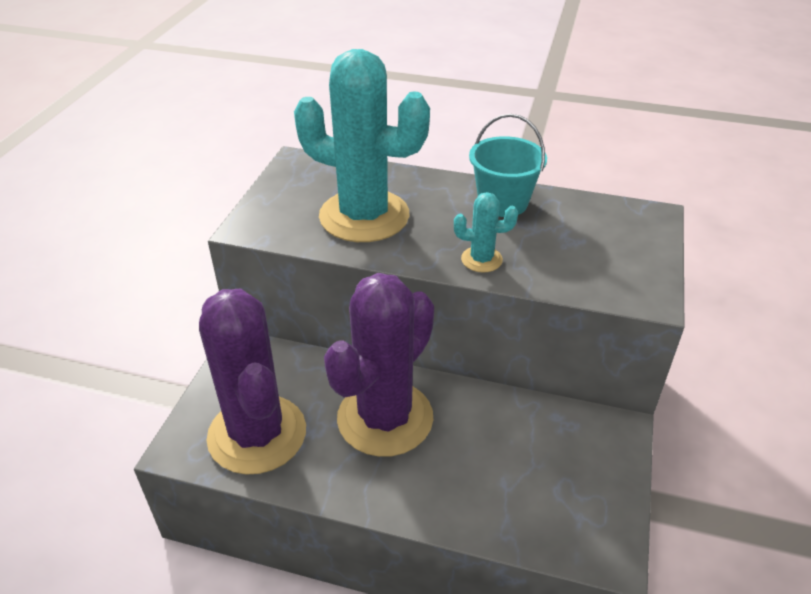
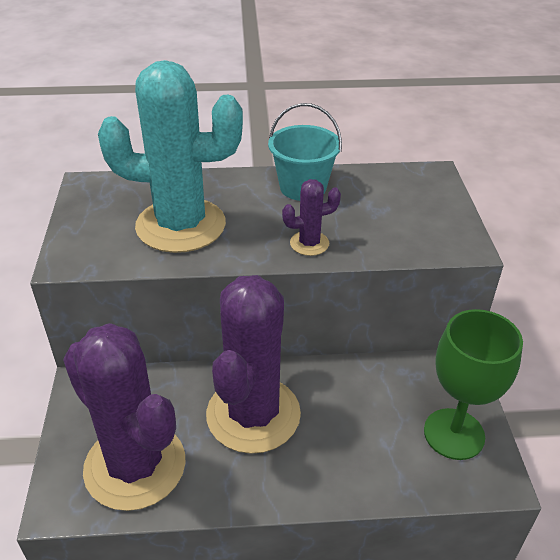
camera: 20 degrees left, 0 degrees up
turquoise cactus [454,192,518,273] -> purple cactus [282,179,341,256]
none -> green goblet [424,309,523,460]

